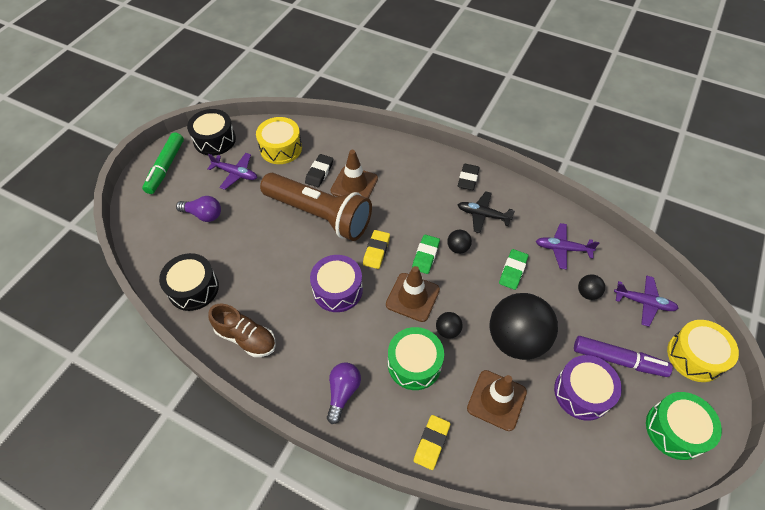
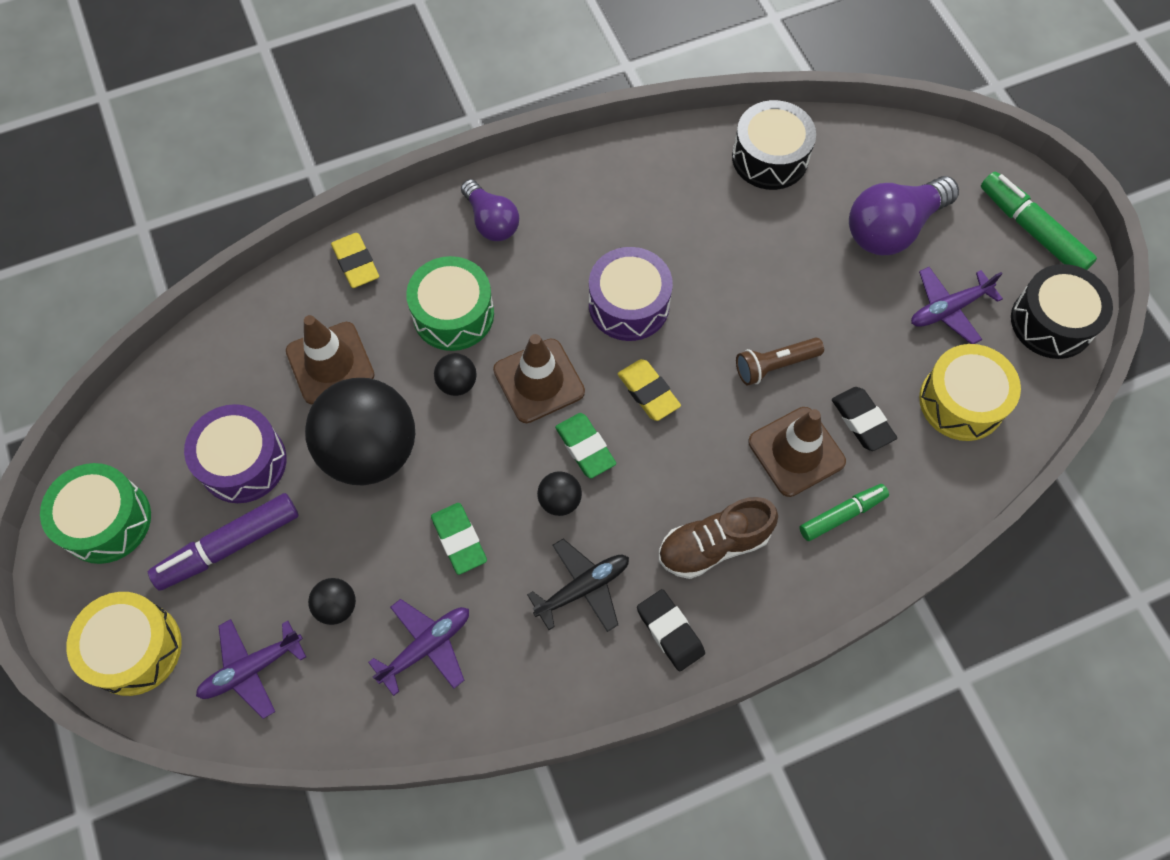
camera: 130 degrees right, 10 degrees up
purple light bulb [176,196,221,222] -> purple light bulb [849,176,959,255], size x1.57
brown shoe [209,303,276,357] -> brown shoe moved to [659,497,778,579]
brown flashlight [260,173,372,241] -> brown flashlight [736,338,824,385], size x0.42
none -> green marker [799,484,889,541]

